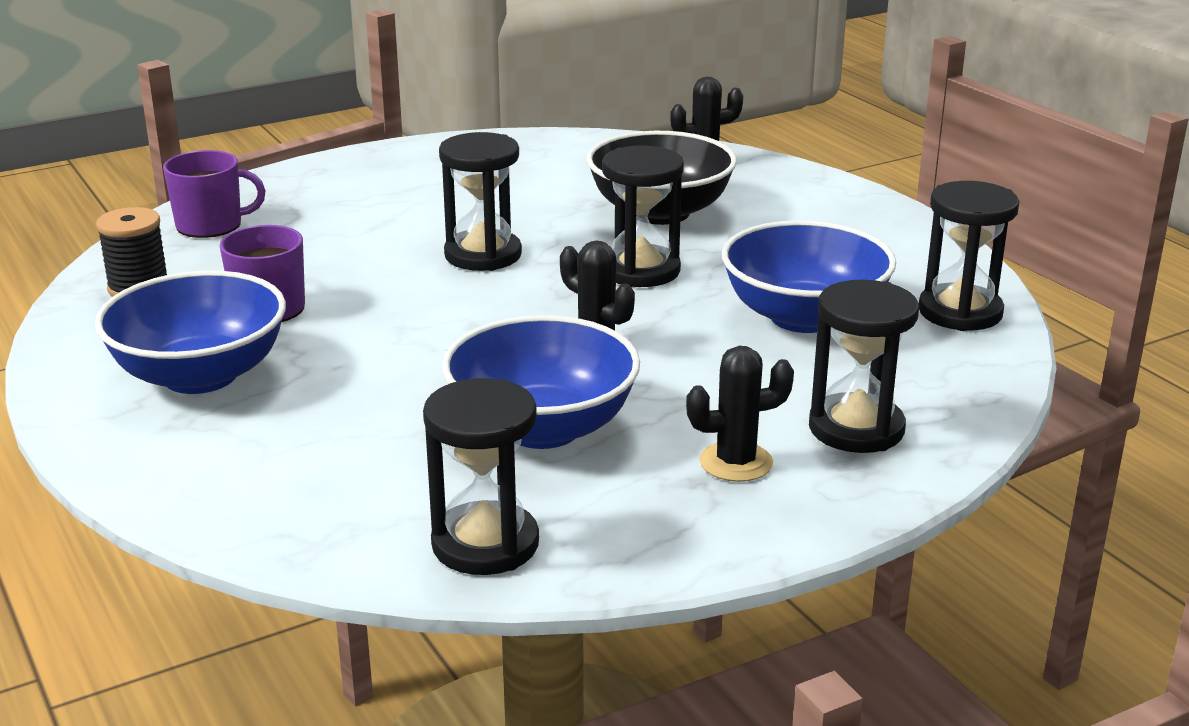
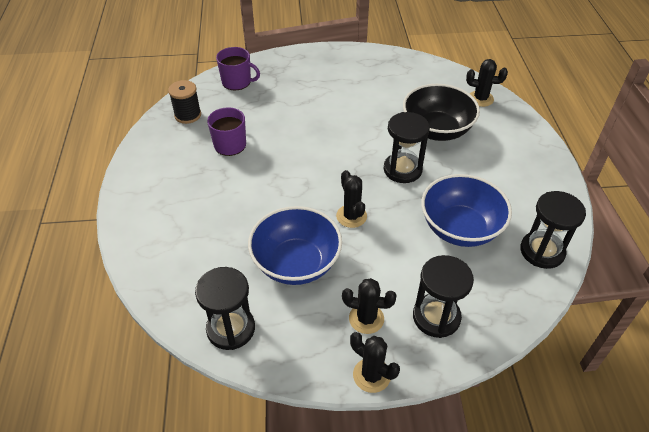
camera: 25 degrees right, 20 degrees up
blue bowl [95,271,286,394] -> none
black hourglass [439,132,522,271] -> none
none -> black cactus [350,332,400,393]

